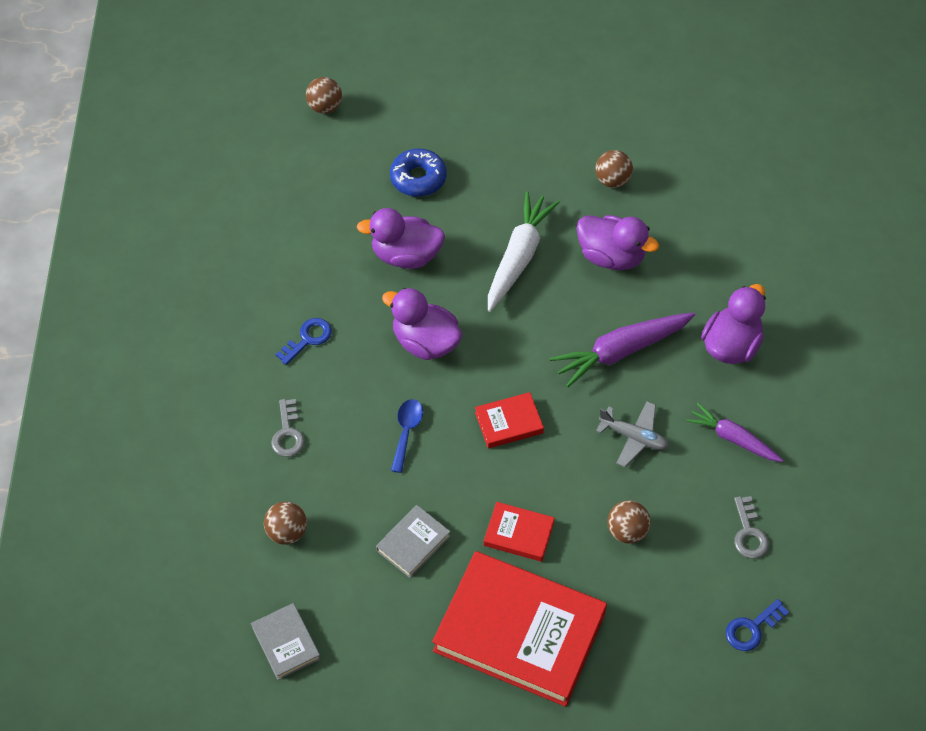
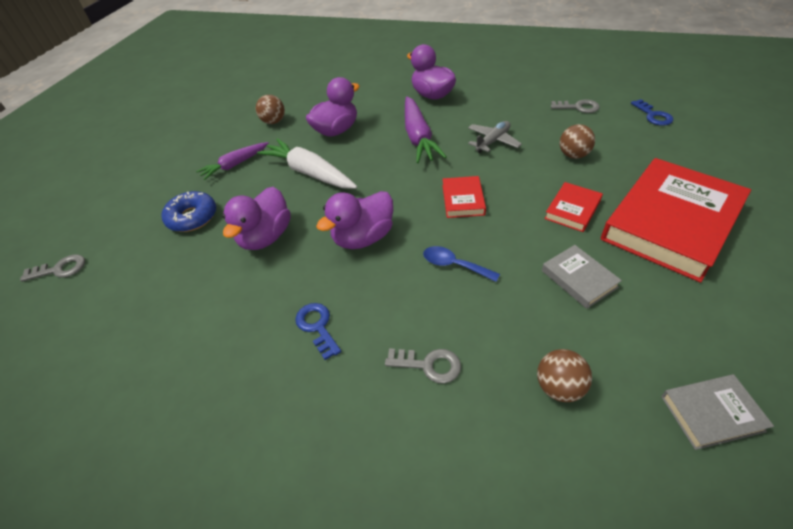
camera: 70 degrees left, 10 degrees down
brown ball [306,77,342,114] -> grey key [20,254,85,282]
purple carrot [686,403,783,462] -> purple carrot moved to [196,142,269,180]

